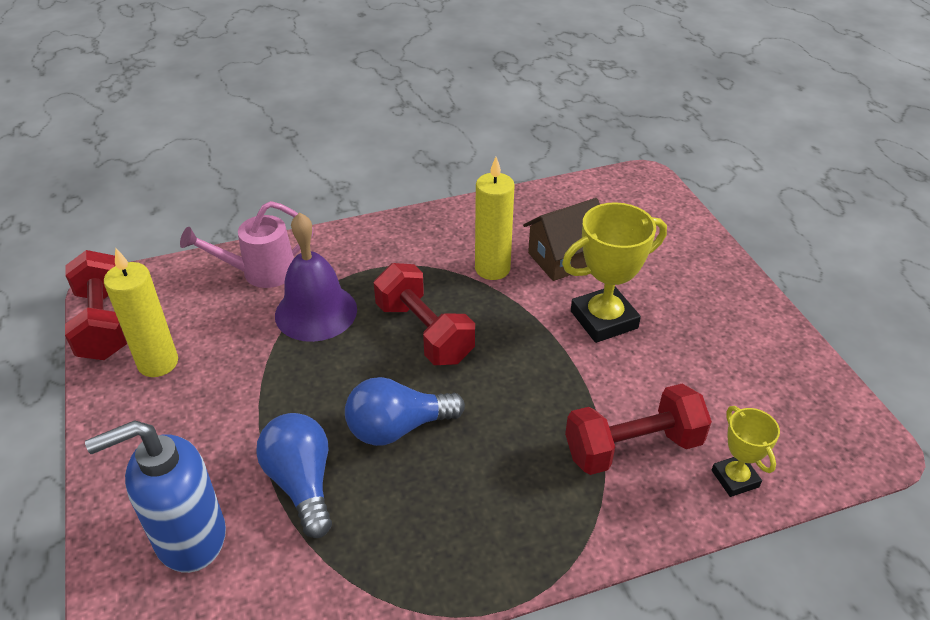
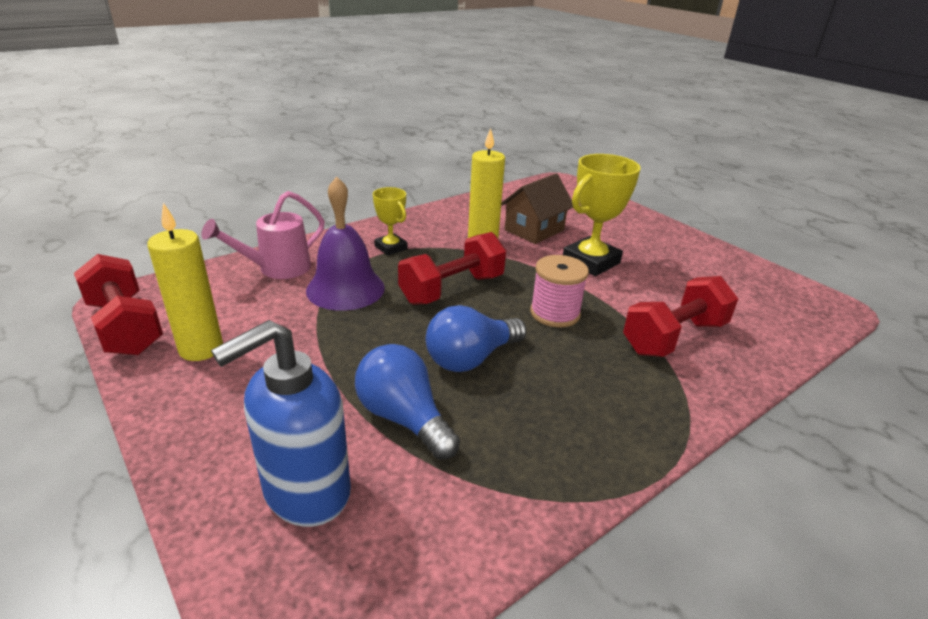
camera: 20 degrees left, 10 degrees down
red dumbbell [374,263,475,365] -> red dumbbell turned 75 degrees counterclockwise [398,232,506,305]
yellow trophy [712,406,780,497] -> yellow trophy moved to [373,187,408,256]
none -> pink spool [530,255,589,327]

